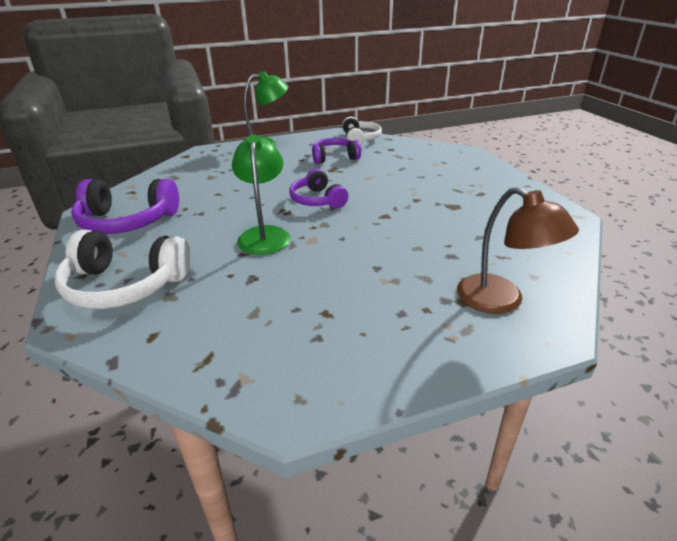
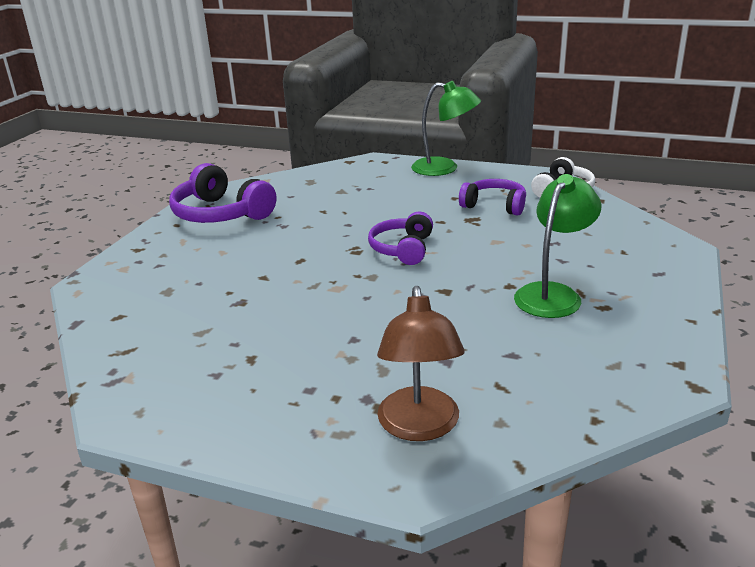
camera: 40 degrees right, 5 degrees down
white headphones [54,230,191,309] -> none
green lamp [232,134,290,255] -> green lamp moved to [514,174,601,318]

